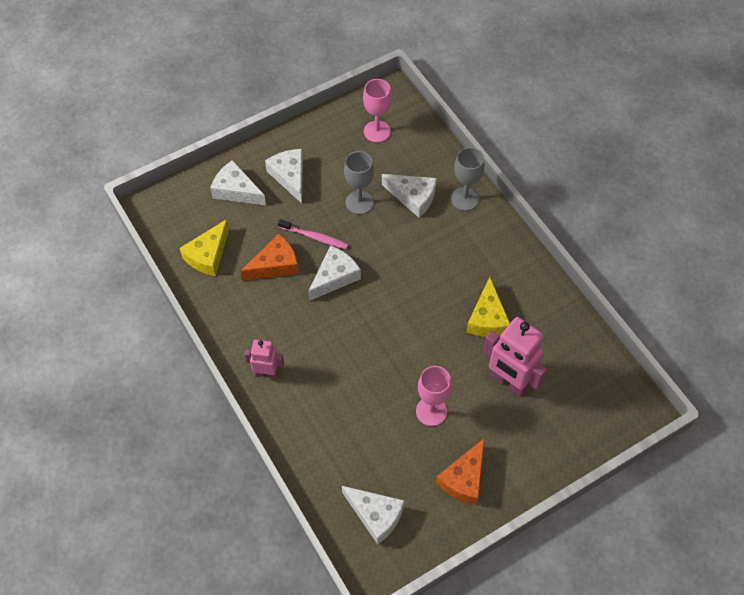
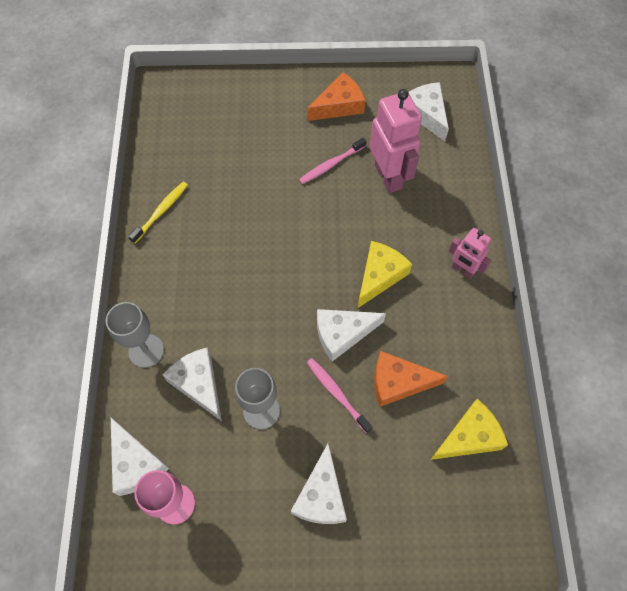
camera: 150 degrees left, 5 degrees up
white cheese [210,160,266,205] -> white cheese moved to [111,418,169,496]
pink goblet [416,366,452,426] -> pink toothbrush [299,138,367,184]
yellow cheese [466,277,510,337] -> yellow cheese moved to [358,241,412,308]
pink robot [483,317,547,397] -> pink robot moved to [370,89,422,193]
none -> yellow toothbrush [128,182,188,244]

